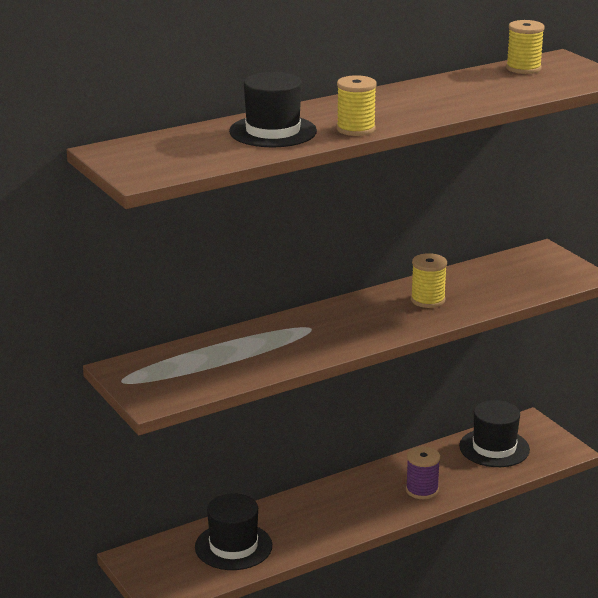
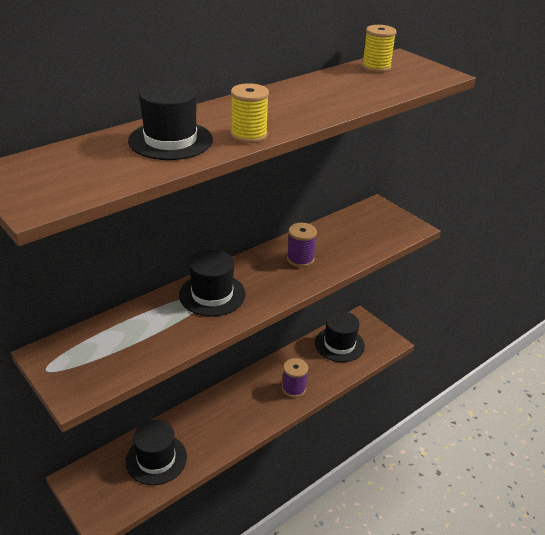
camera: 10 degrees left, 10 degrees up
yellow spool [411,253,447,308] -> purple spool [287,223,317,267]
none -> black hat [179,250,246,317]

